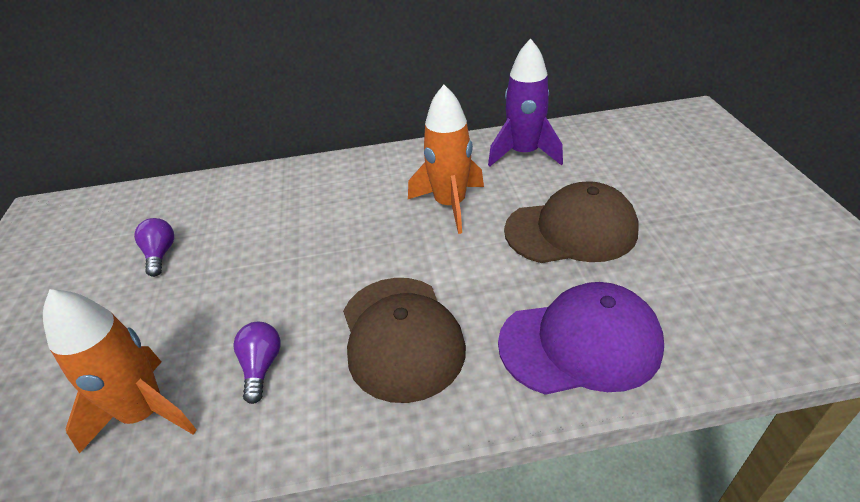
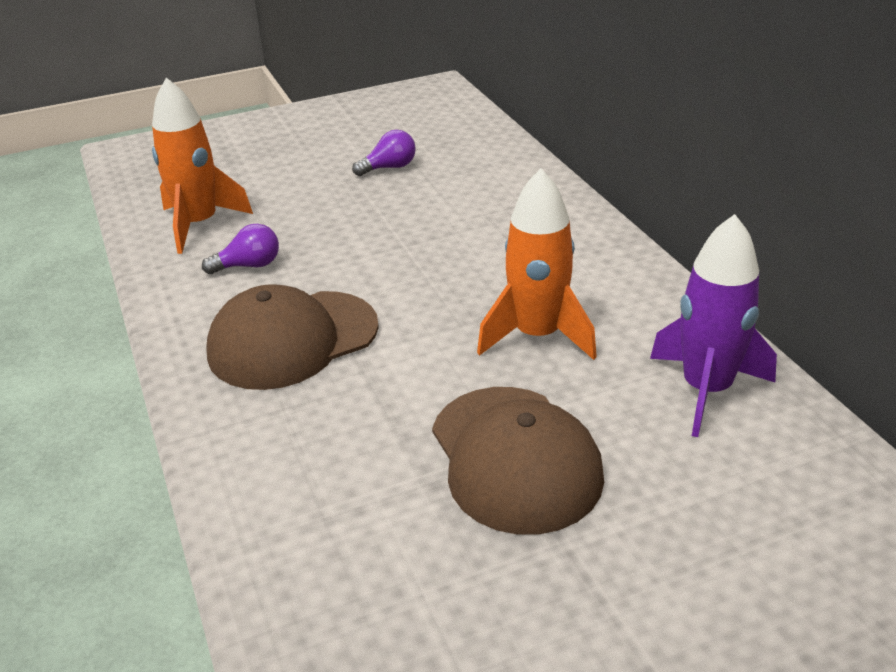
camera: 75 degrees right, 5 degrees down
purple cap [498,282,664,395] -> none

